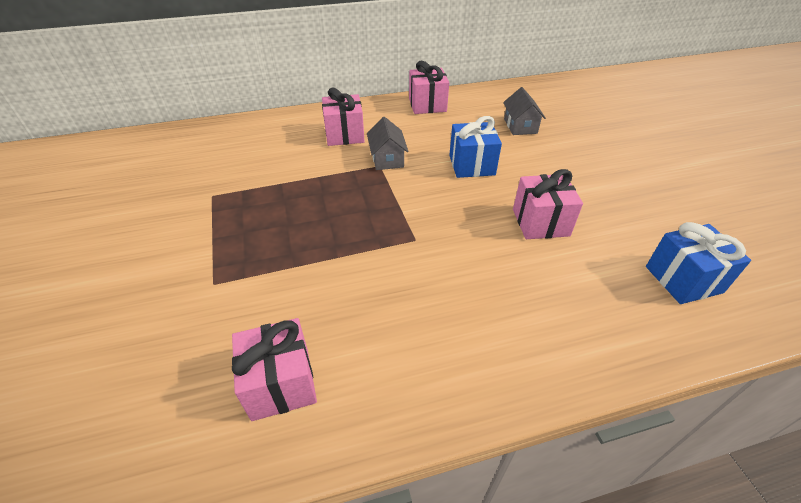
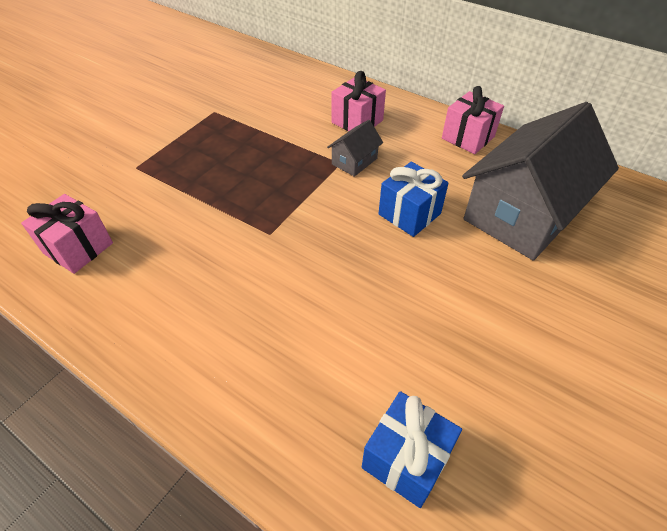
camera: 50 degrees right, 5 degrees up
grey house [503,87,546,135] -> grey house [462,102,619,260], size x2.39
pink gift [513,169,583,239] -> none

